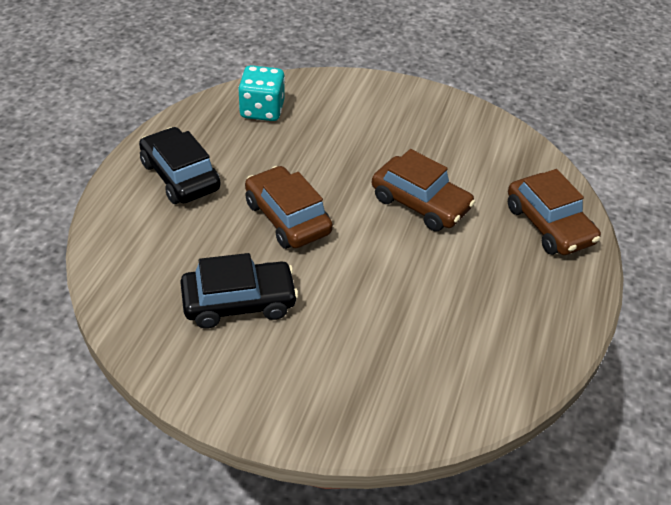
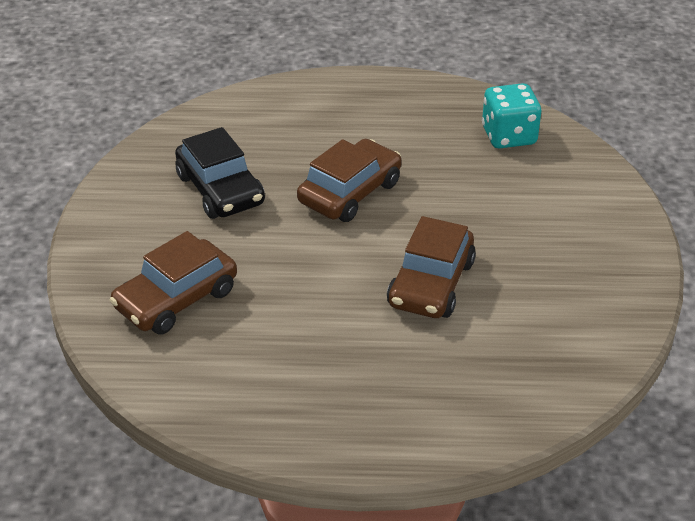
camera: 75 degrees right, 5 degrees down
black car [139,127,221,204] -> none
brown car [508,169,601,255] -> brown car moved to [110,231,237,334]

